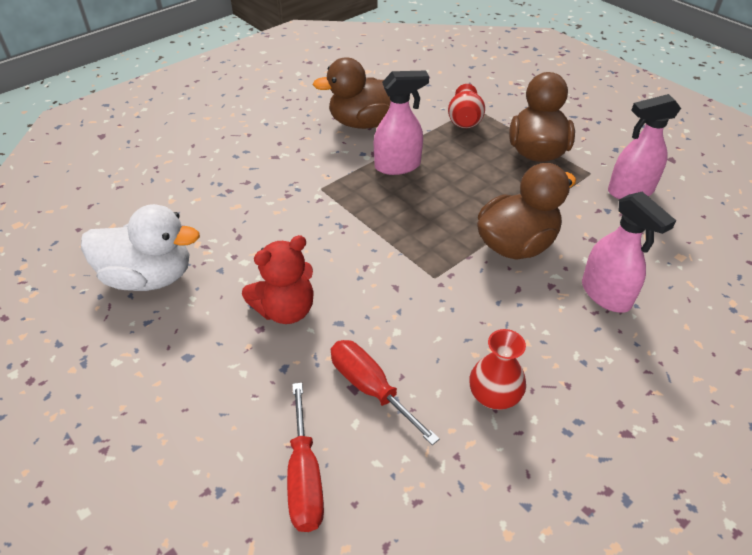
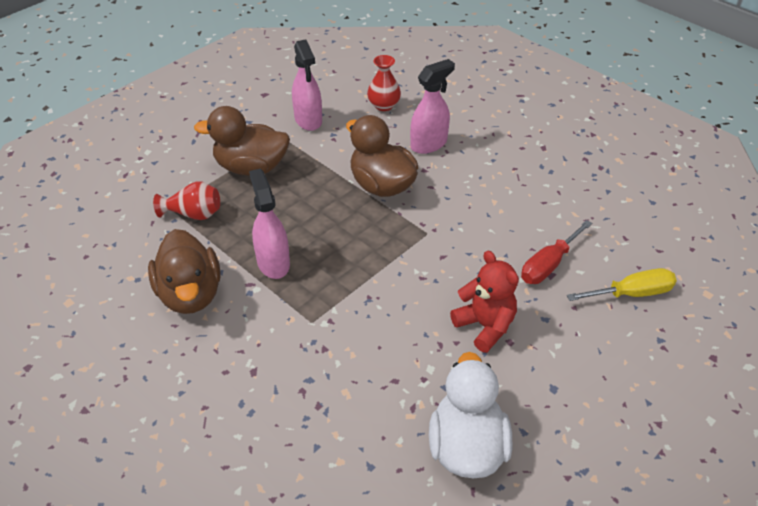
camera: 95 degrees left, 0 degrees up
red screwdriver [287,383,324,532] -> yellow screwdriver [567,268,677,301]
red vase [470,329,526,410] -> red vase moved to [367,55,401,111]

